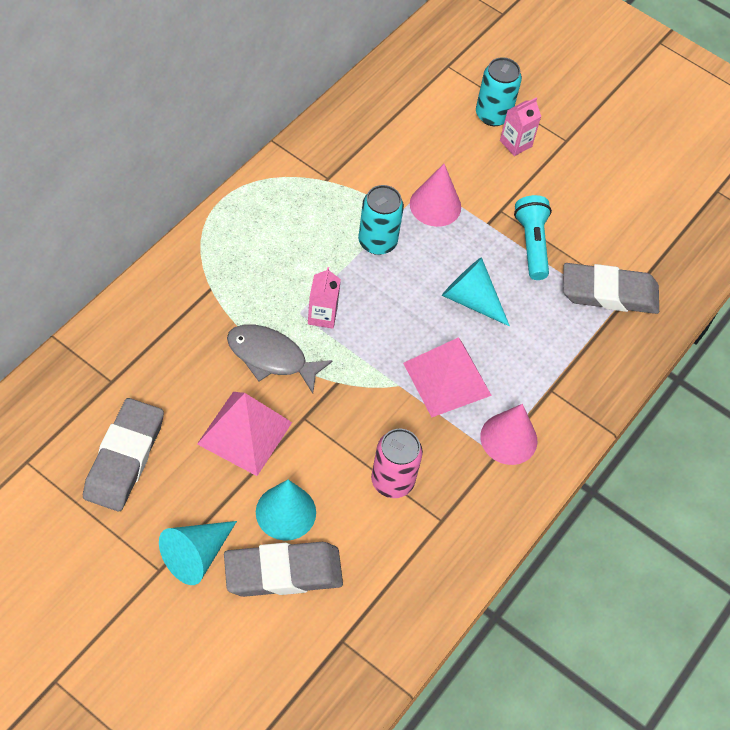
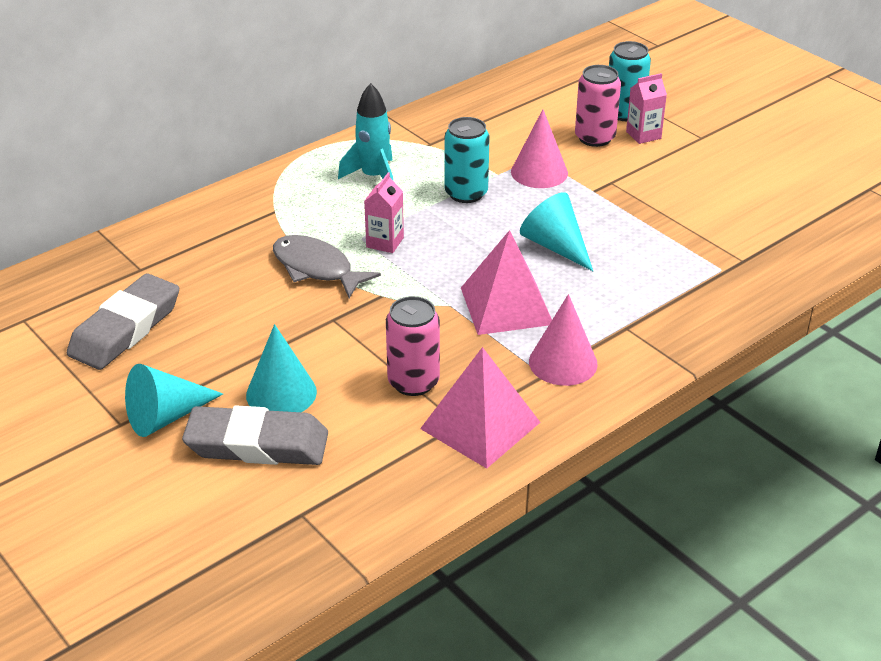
camera: 20 degrees right, 20 degrees down
pink pyramid [197,392,292,476] -> pink pyramid moved to [420,347,540,469]
turquoise flashlight [514,195,552,280] -> none
grey eraser [563,263,659,314] -> none
none -> turquoise rocket [338,83,393,180]
none -> pink can [575,65,621,147]

